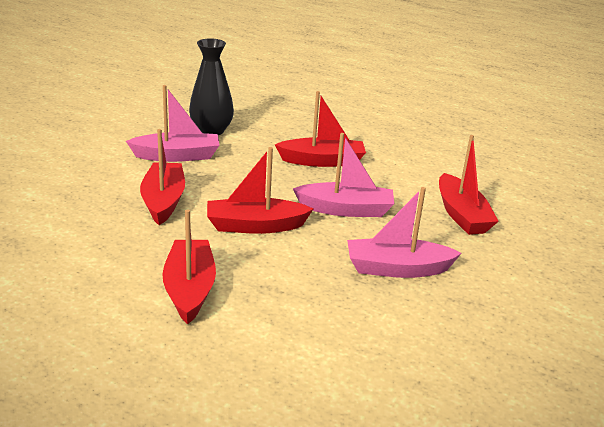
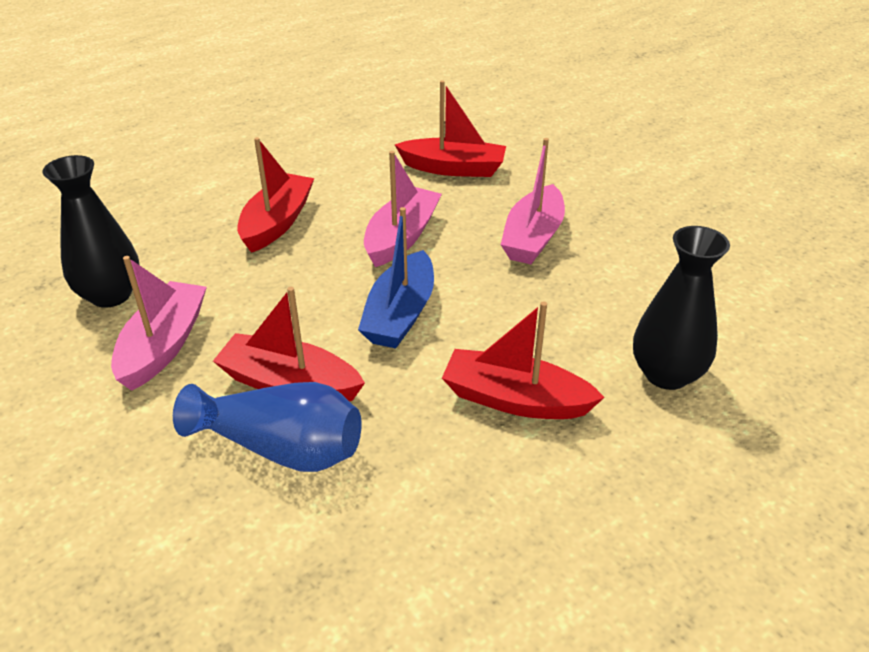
camera: 65 degrees left, 10 degrees up
red boat [207,147,313,234] -> blue boat [358,207,434,348]
none -> blue vase [173,382,362,472]
none -> black vase [633,226,730,390]

